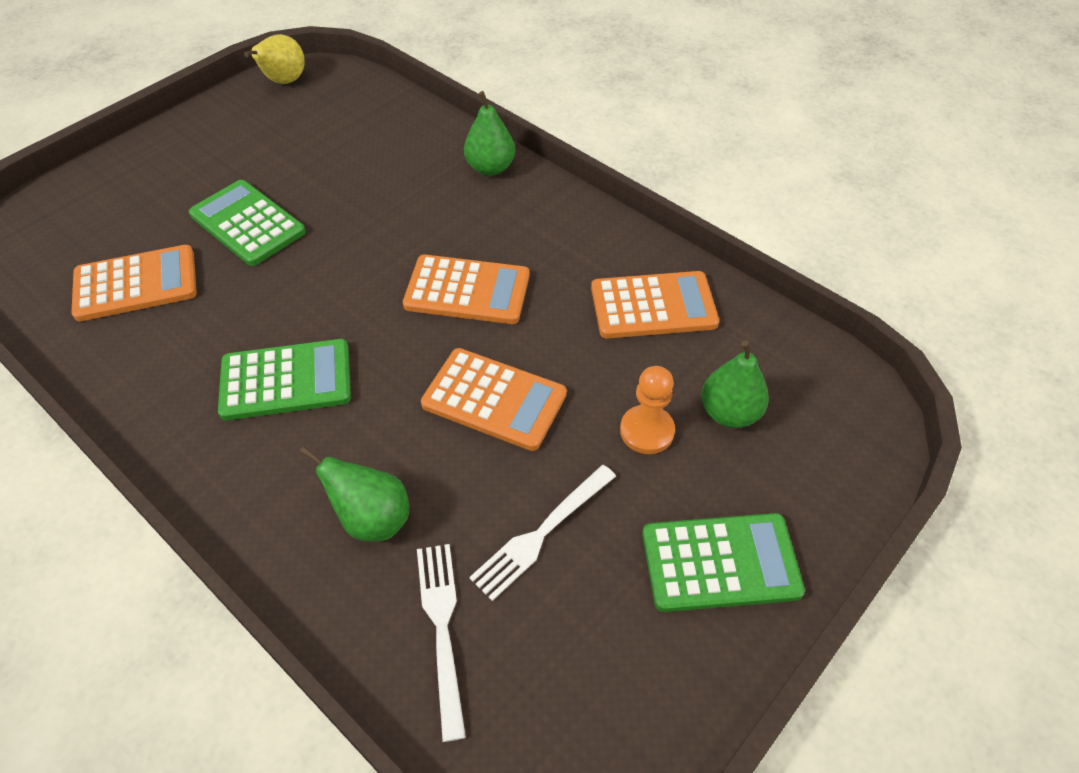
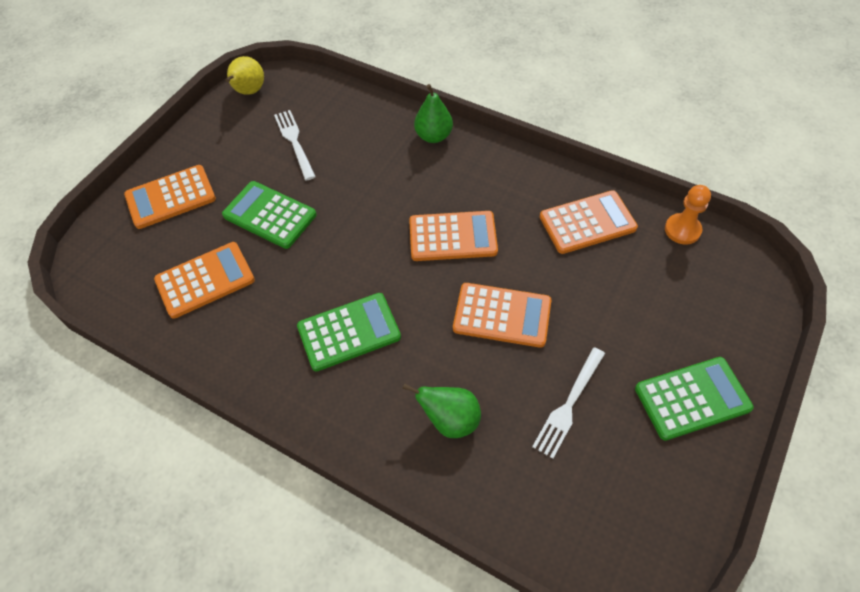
camera: 10 degrees left, 5 degrees up
white fork [417,544,466,742] -> white fork moved to [274,110,316,181]
orange pawn [620,366,675,454] -> orange pawn moved to [665,185,711,244]
green pear [701,341,769,428] -> none
none -> orange calculator [124,165,216,229]

